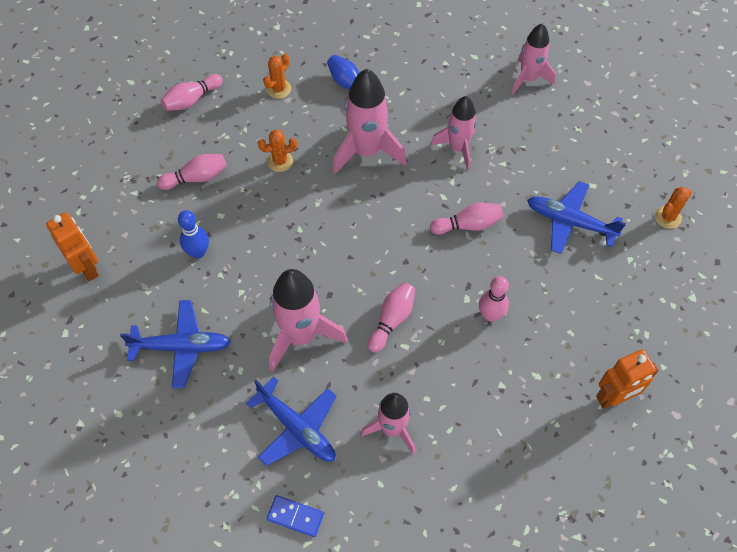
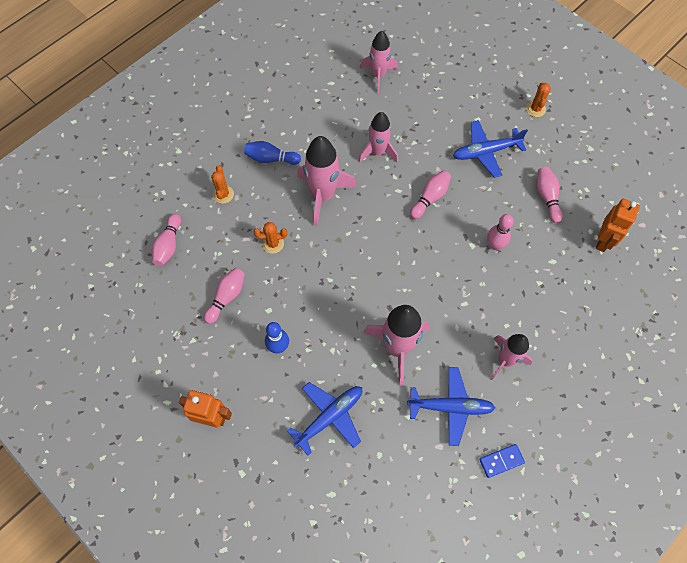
camera: 40 degrees left, 5 degrees up
orange cactus [258,130,297,172] -> orange cactus turned 45 degrees clockwise [254,222,287,254]
pink bowling pin [367,282,415,353] -> pink bowling pin moved to [536,167,563,223]

